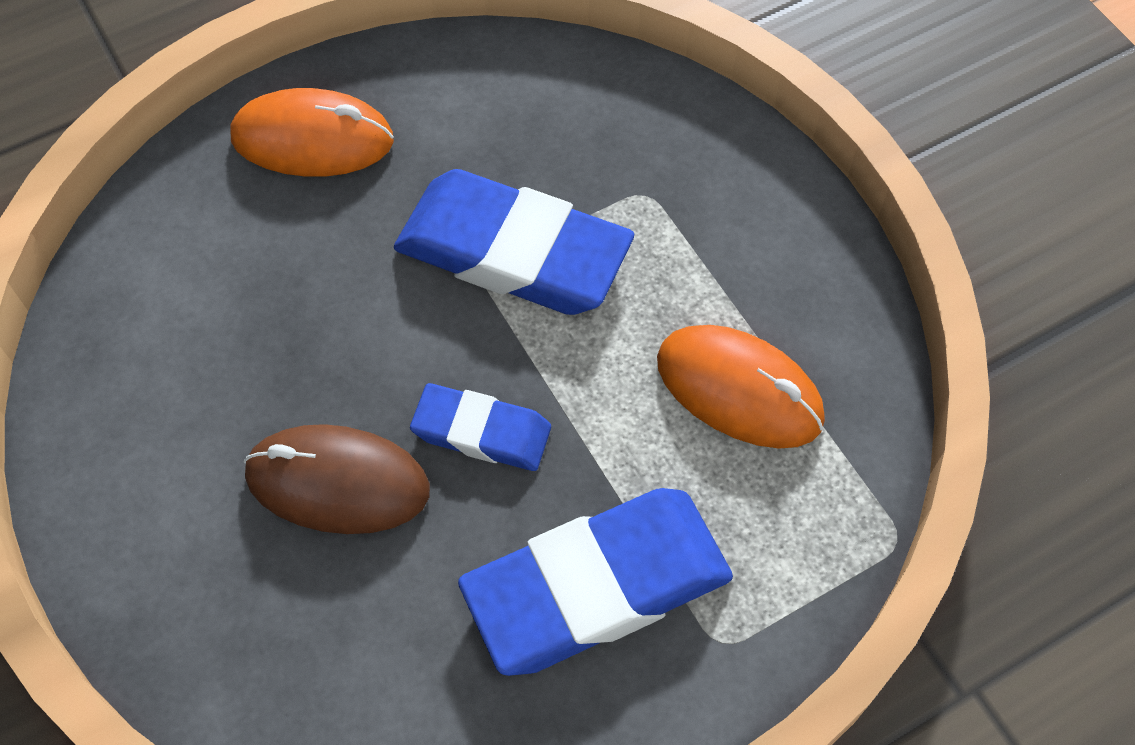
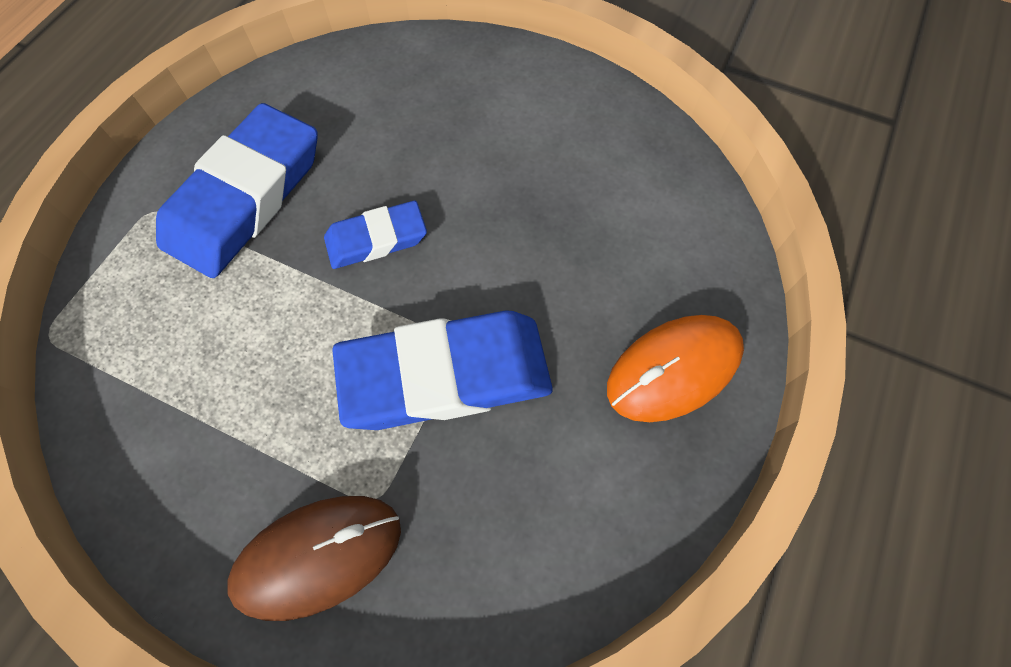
camera: 145 degrees right, 5 degrees up
brown mouse [244,424,430,534] -> brown mouse moved to [227,496,401,621]
orange mouse [657,325,825,448] -> none

